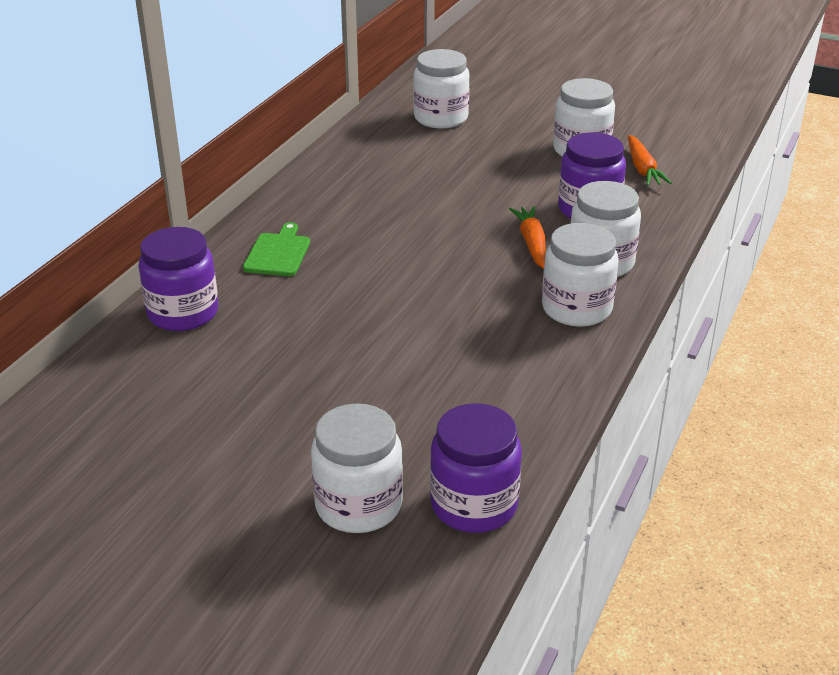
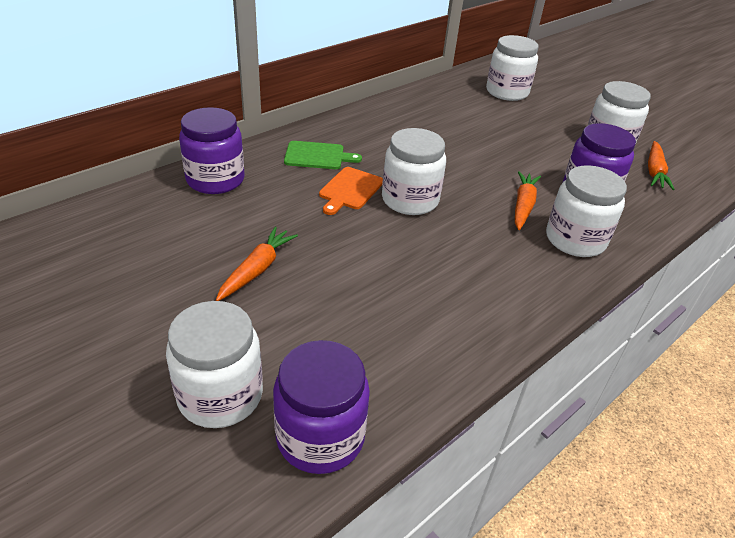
camera: 20 degrees right, 5 degrees up
green cutting board [243,222,310,276] -> green cutting board turned 60 degrees clockwise [284,141,362,169]
white jar [542,223,618,327] -> white jar moved to [382,128,446,215]
none -> orange carrot [216,227,298,301]
none -> orange cutting board [319,167,383,215]

